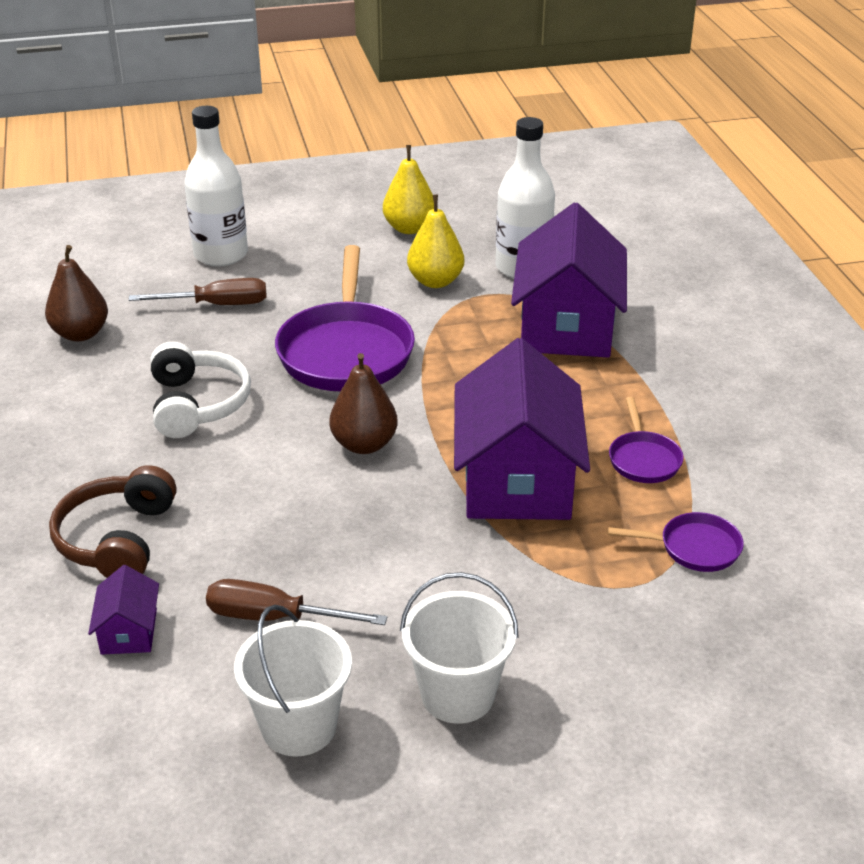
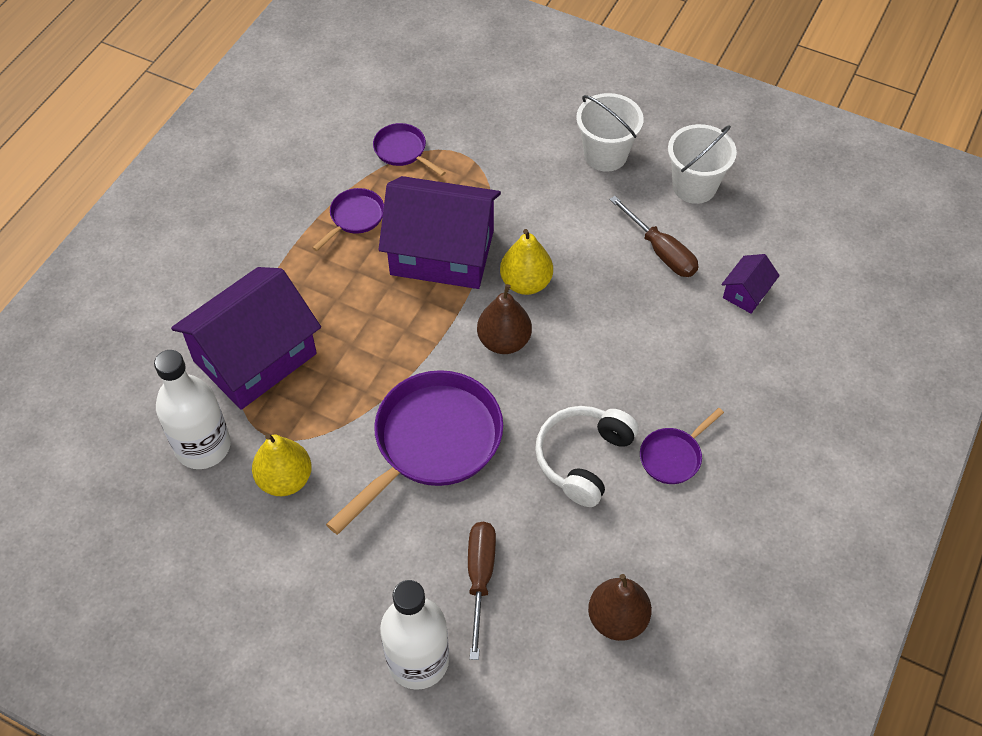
camera: 140 degrees left, 20 degrees up
brown headphones [49,465,176,578] -> none
brown screwdriver [129,278,267,305] -> brown screwdriver turned 60 degrees clockwise [468,521,496,660]
yellow pear [383,145,434,234] -> yellow pear moved to [500,229,553,295]
purple house [454,338,590,520] -> purple house turned 60 degrees clockwise [378,176,501,289]
none -> purple pan [640,408,724,484]

